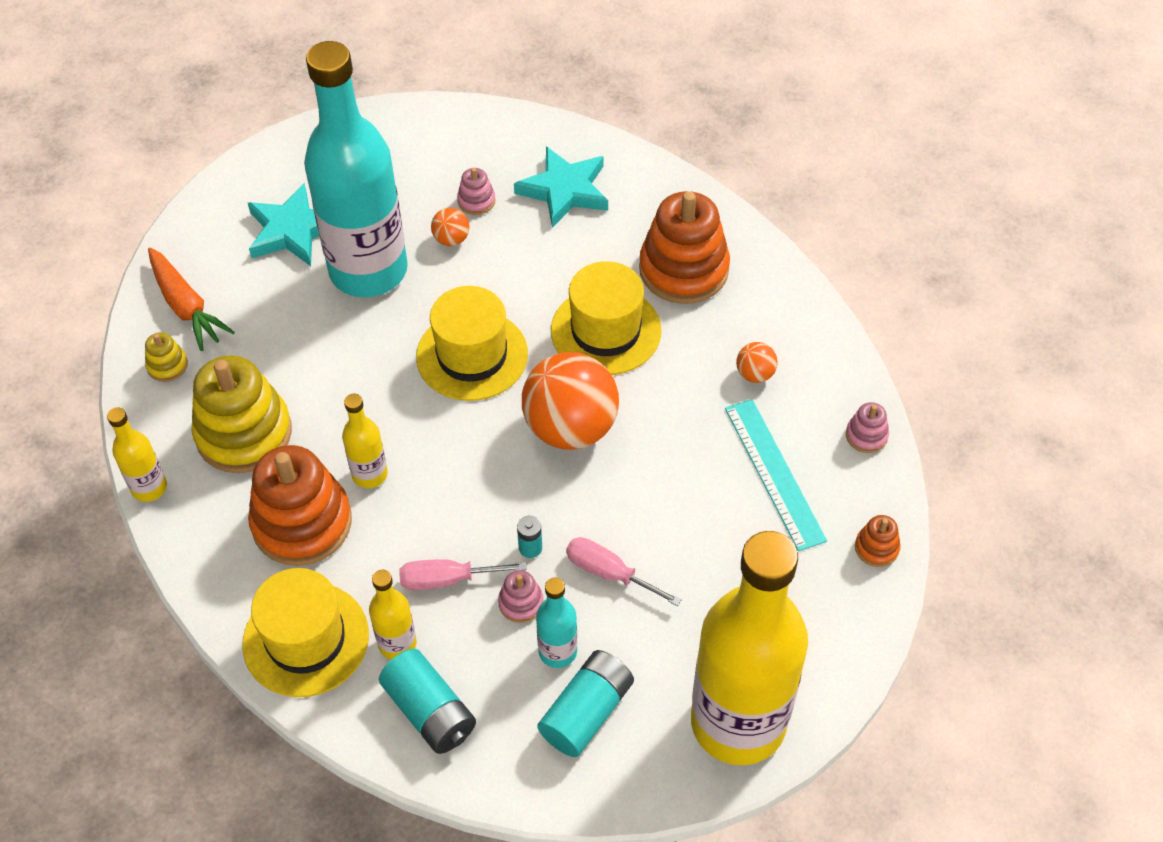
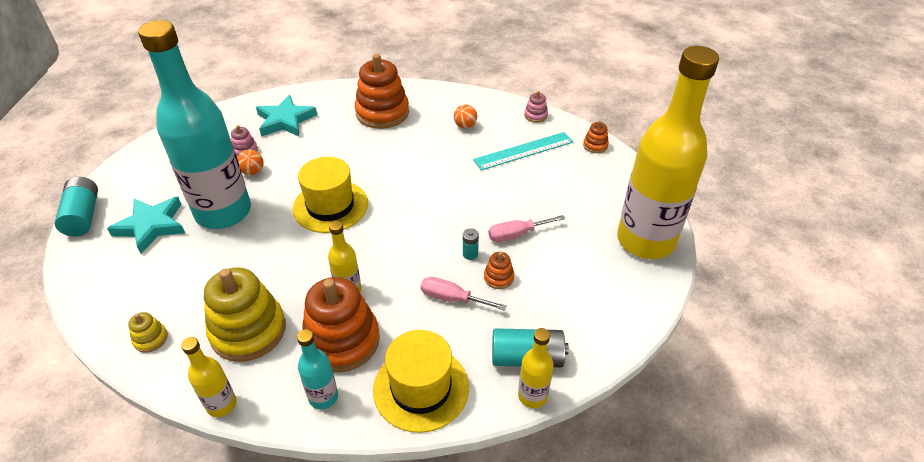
camera: 50 degrees left, 10 degrees down
orange carrot [148,248,235,351] -> none
yellow bottle [369,570,417,660] -> yellow bottle moved to [518,328,554,408]
pink screwdriver [399,559,527,590] -> pink screwdriver turned 75 degrees clockwise [421,277,507,311]
pink stacking toy [498,570,543,623] -> orange stacking toy [484,252,514,289]
orange ball [522,352,619,450] -> none
turquoise bottle [536,578,577,668] -> turquoise bottle moved to [297,329,338,409]
turquoise battery [537,650,634,757] -> turquoise battery moved to [54,177,98,236]
yellow hat [551,261,661,375] -> none
turquoise ruler [725,399,827,551] -> turquoise ruler turned 45 degrees counterclockwise [473,132,573,170]

